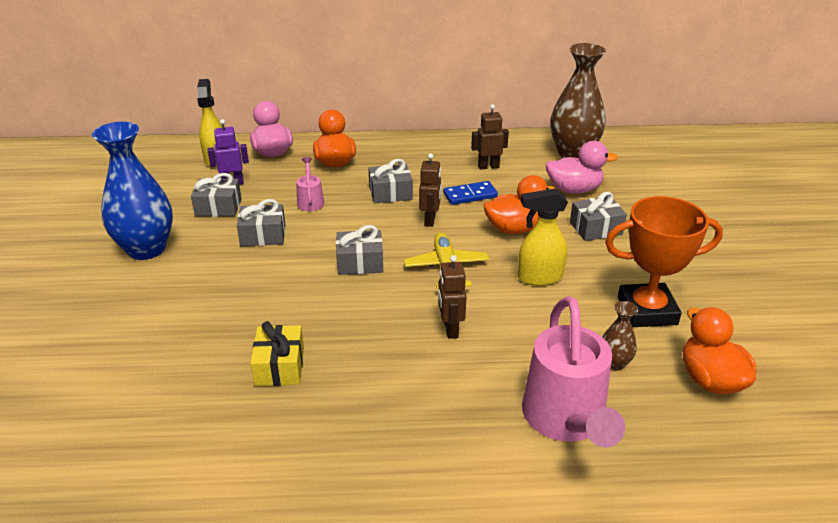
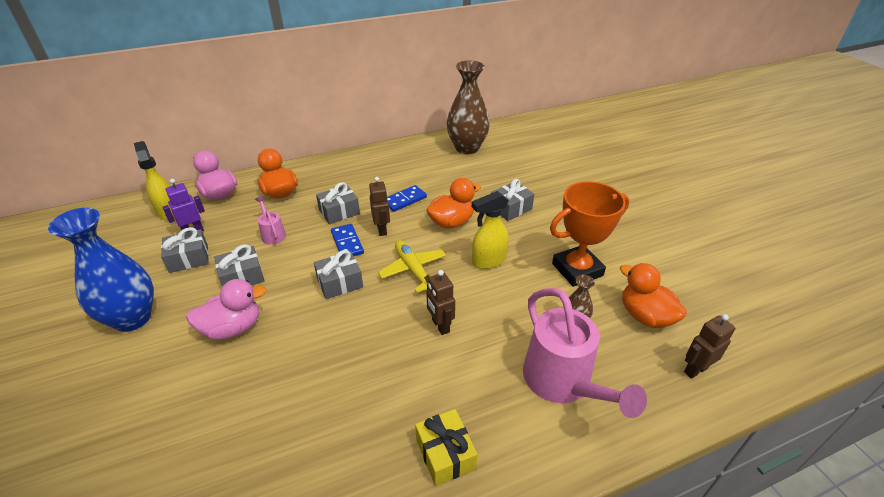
camera: 20 degrees left, 5 degrees up
yellow gift [250,321,304,386] -> yellow gift moved to [415,409,477,486]
brown robot [471,104,509,170] -> brown robot moved to [684,314,736,379]
pink duck [546,141,618,194] -> pink duck moved to [186,279,266,340]
none -> blue domino [331,224,364,256]

